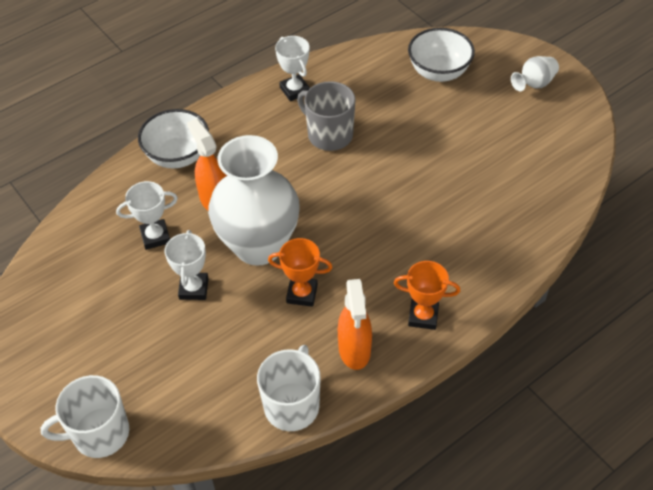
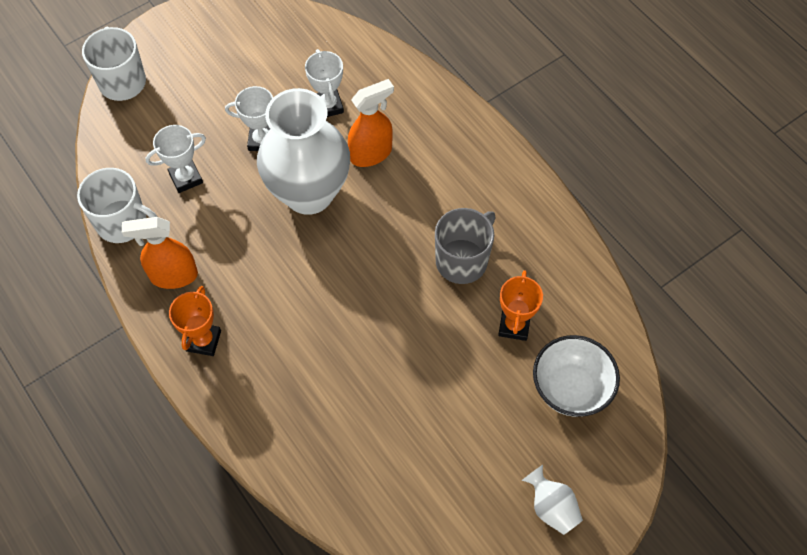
camera: 90 degrees right, 10 degrees up
white bowl [138,109,209,168] -> none
orange trophy [268,238,332,307] -> orange trophy moved to [498,270,543,341]
white trophy [275,36,310,101] -> white trophy moved to [146,125,206,193]

